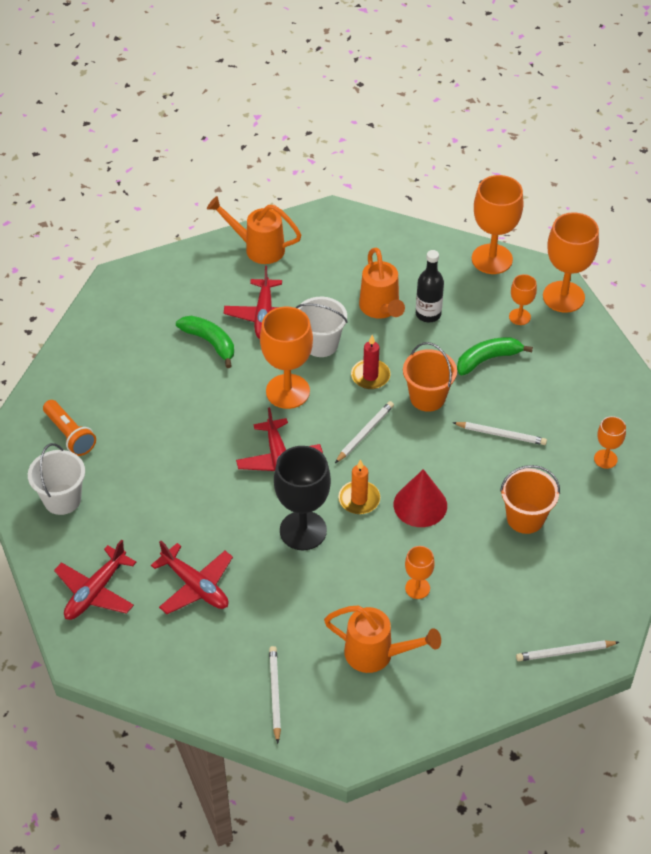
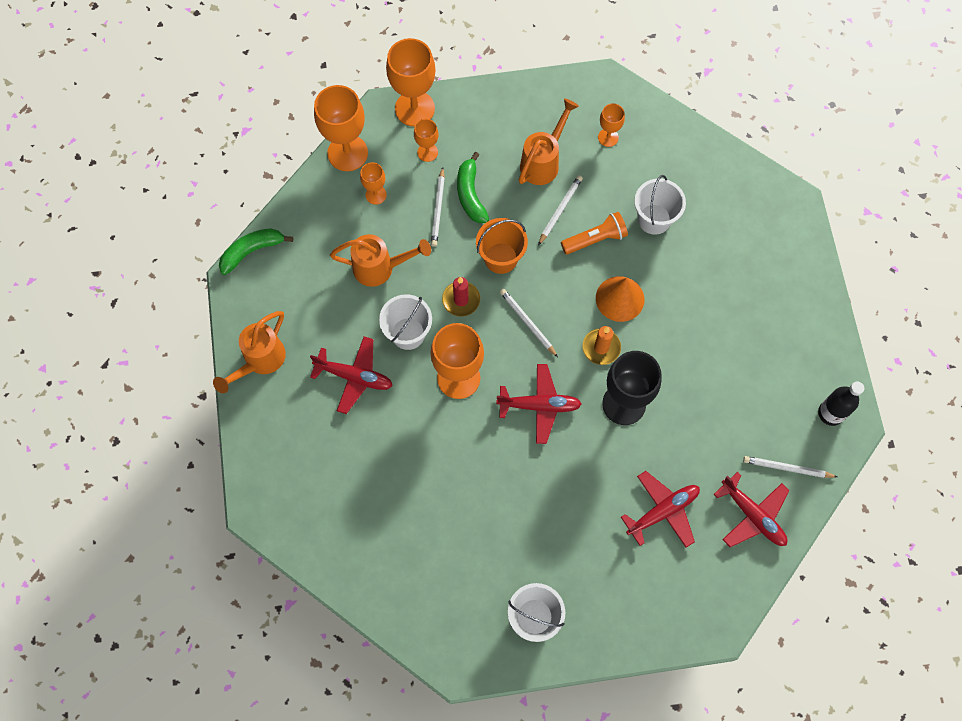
camera: 75 degrees left, 20 degrees up
orange flashlight [43,400,96,456] -> orange flashlight moved to [561,212,628,254]
red plane [54,540,137,620] -> red plane moved to [714,472,789,547]
green banana [176,316,234,368] -> green banana moved to [219,228,293,275]
orange watering can [324,606,441,673] -> orange watering can moved to [519,98,579,185]
red cone [394,469,447,527] -> orange cone [596,276,644,322]
orange goblet [405,546,435,599] -> orange goblet moved to [360,162,387,205]
black bottle [416,250,444,323] -> black bottle moved to [818,382,864,426]
orange bucket [500,465,560,534] -> white bucket [634,175,686,235]
white pencil [516,640,619,661] -> white pencil moved to [431,167,445,247]

